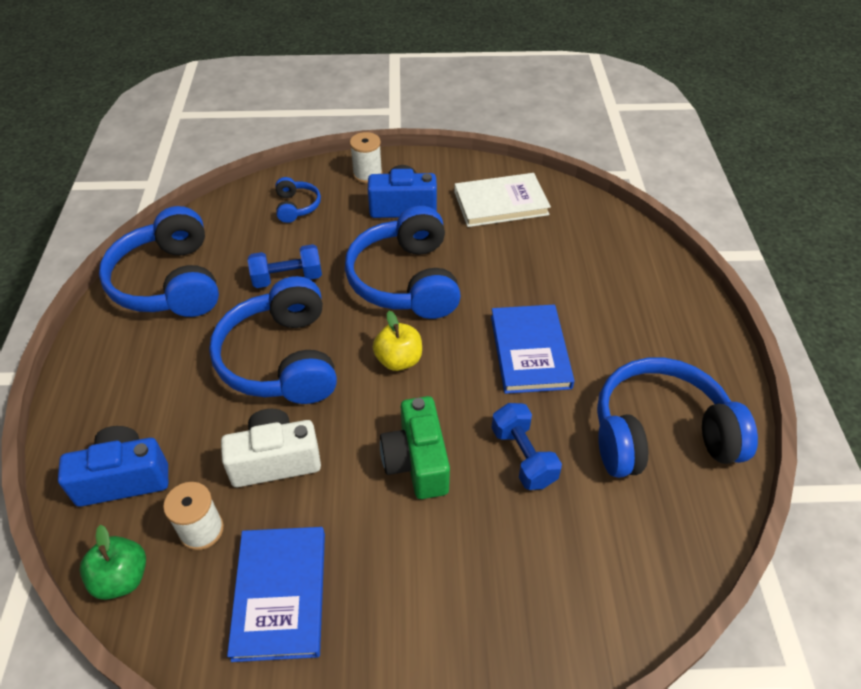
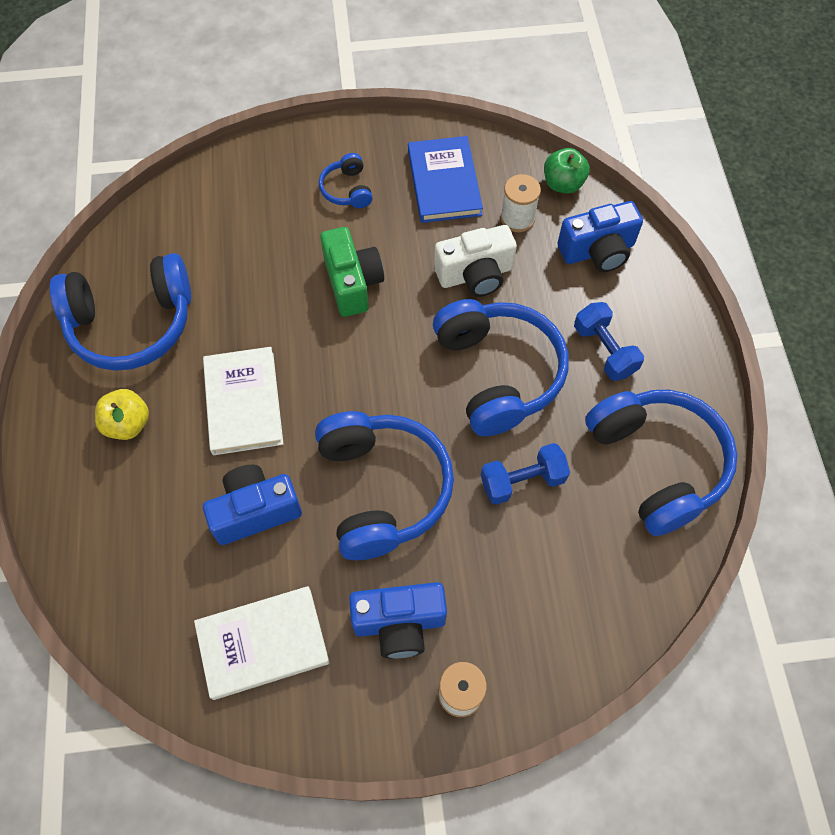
camera: 175 degrees right, 15 degrees up
blue headphones [275,177,321,223] -> blue headphones moved to [319,153,373,208]
yellow apple [373,311,422,371] -> yellow apple moved to [95,389,149,440]
blue book [491,305,575,394] -> white book [203,347,284,455]
blue dumbbell [491,403,562,490] -> blue dumbbell moved to [574,302,644,381]
none -> blue camera [203,465,302,545]

